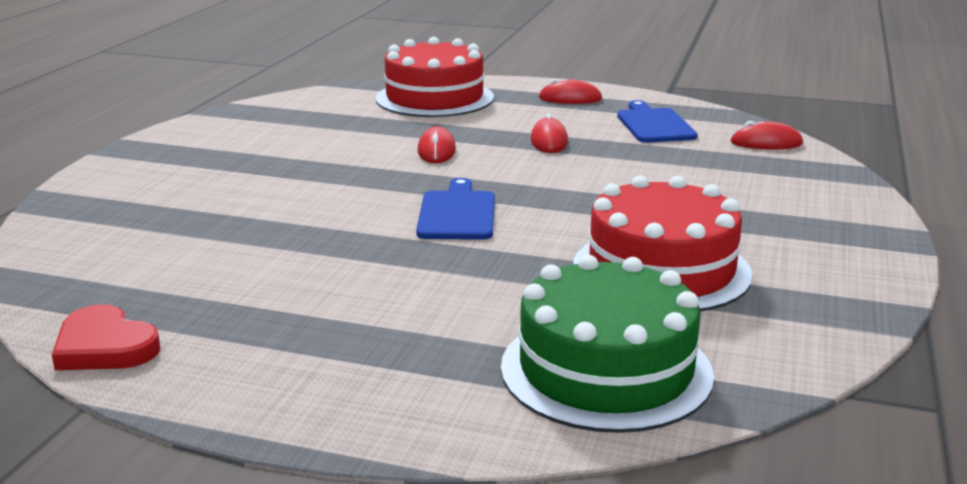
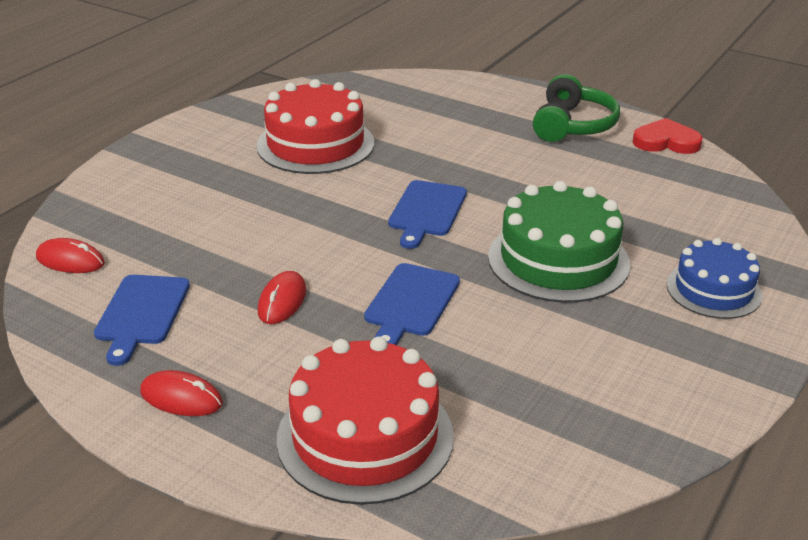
camera: 165 degrees left, 10 degrees up
red heart [52,304,160,370] -> red heart turned 45 degrees counterclockwise [633,118,703,154]
red mouse [418,126,456,163] -> blue cutting board [364,263,460,345]
green cake [501,255,714,433] -> green cake moved to [488,181,630,303]
none -> green headphones [533,74,620,142]
none -> blue cake [667,238,762,319]

